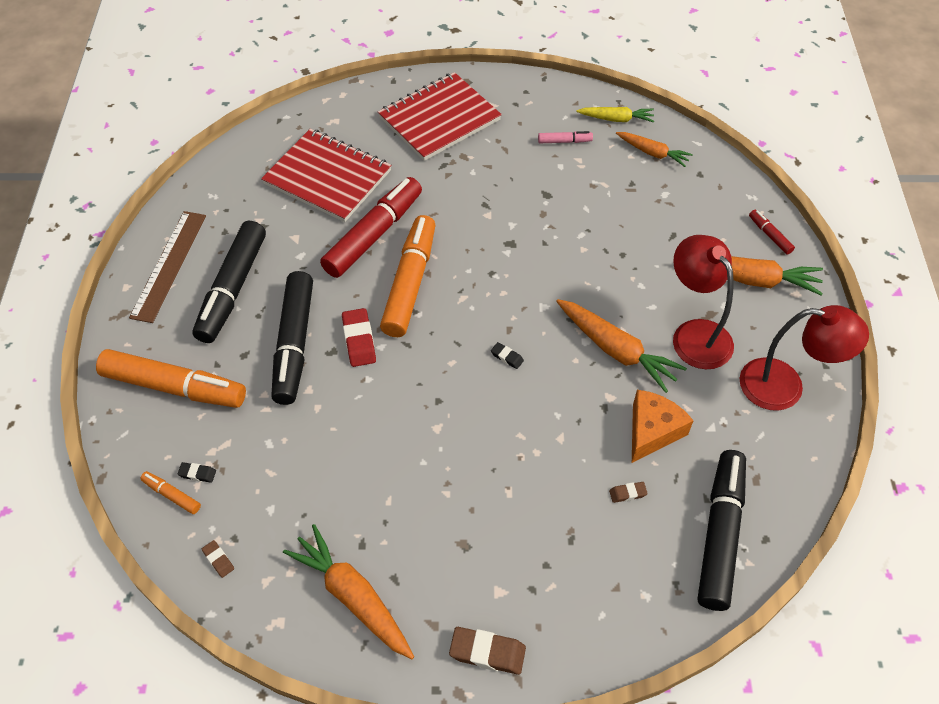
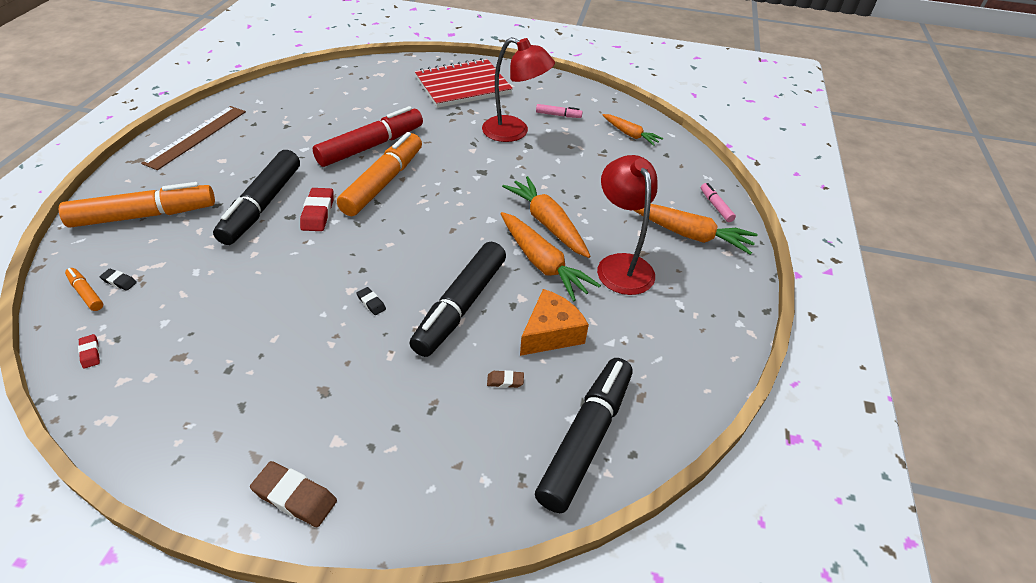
camera: 10 degrees right, 10 degrees down
orange marker [96,349,246,408] -> orange marker turned 45 degrees counterclockwise [59,182,215,228]
black marker [192,221,266,343] -> black marker moved to [409,242,506,357]
brown eraser [202,540,234,578] -> red eraser [78,334,100,369]
red notebook [261,128,391,222] -> none
orange carrot [283,524,414,659] -> orange carrot moved to [502,176,591,258]
black eraser [491,342,524,369] -> black eraser moved to [356,287,386,315]
yellow carrot [576,107,654,123] -> none
red lamp [739,305,869,411] -> red lamp moved to [482,37,555,142]
red marker [749,210,795,254] -> pink marker [701,183,736,222]

